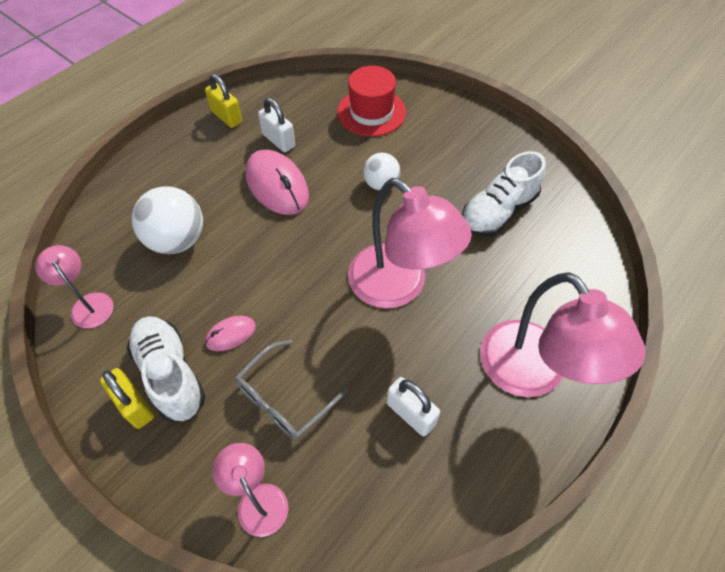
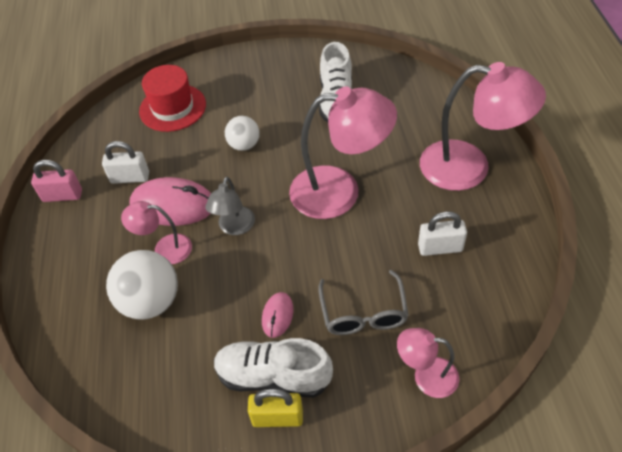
camera: 45 degrees left, 5 degrees down
pink lamp [35,245,113,328] -> pink lamp moved to [121,201,192,264]
yellow padlock [205,74,242,128] -> pink padlock [31,160,82,202]
none -> grey lamp [205,177,255,235]

